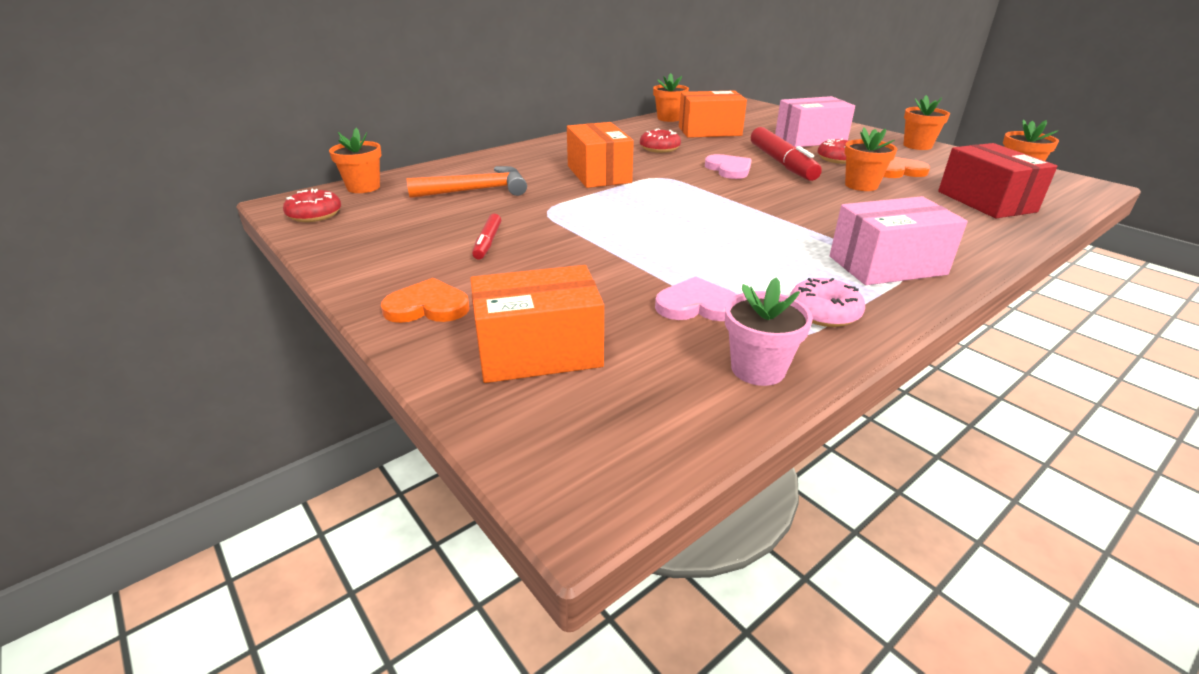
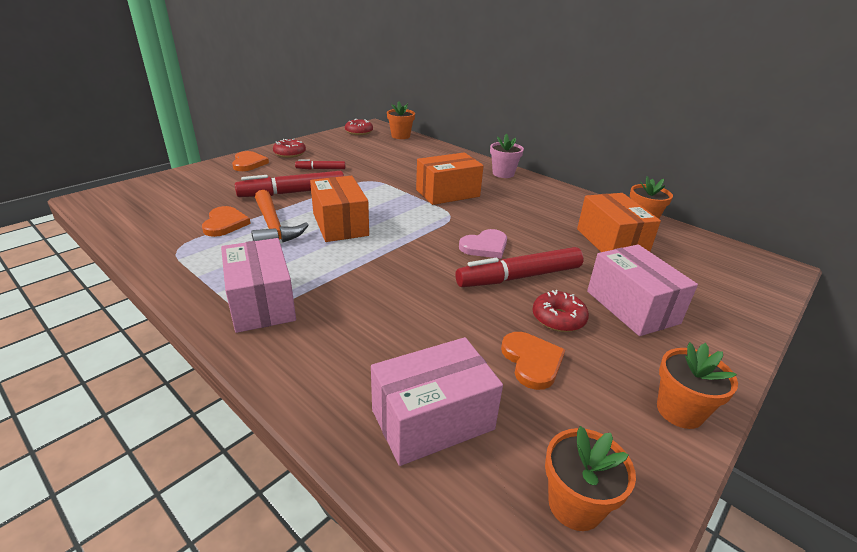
camera: 80 degrees right, 0 degrees up
orange hammer [406,166,527,198] -> orange hammer moved to [251,190,308,242]
orange box [470,265,604,383] -> orange box moved to [310,175,369,242]
red donut [640,129,681,153] -> red donut moved to [273,139,306,158]
pink heart [655,276,737,321] -> orange heart [202,206,251,237]
pink flower pot [725,277,813,386] -> pink flower pot moved to [490,134,524,178]
pink donut [790,278,865,327] -> none
orange flower pot [844,127,897,191] -> none
red box [938,143,1058,218] -> pink box [371,337,503,466]
none -> red marker [235,171,344,197]

